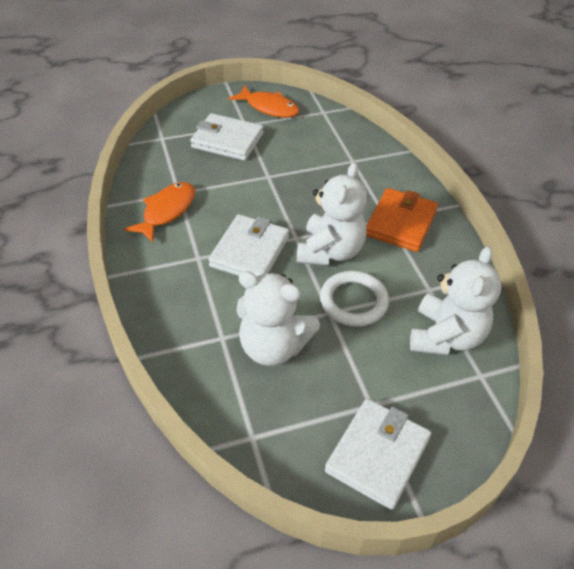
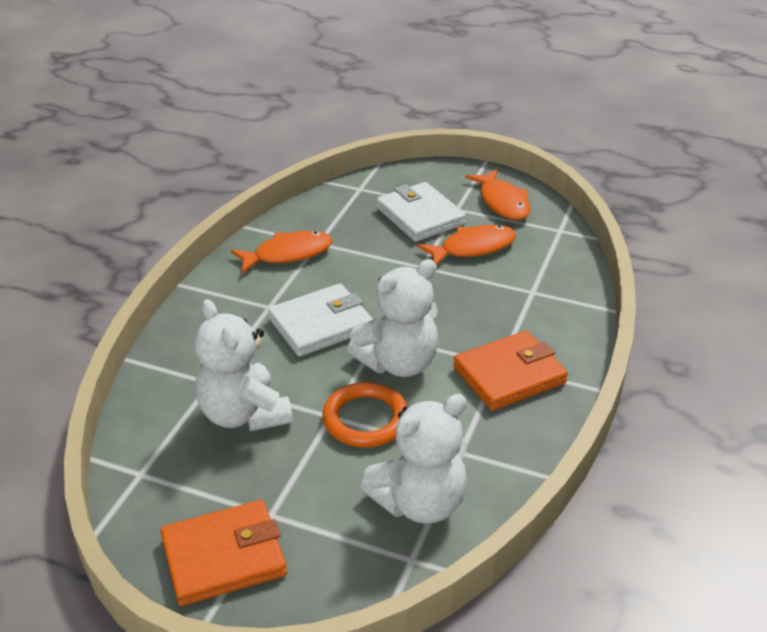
camera: 40 degrees right, 10 degrees down
white ring [320,271,389,327] -> orange ring [322,382,407,448]
white wallet [325,399,431,510] -> orange wallet [160,500,287,606]
none -> orange fish [417,225,516,265]

